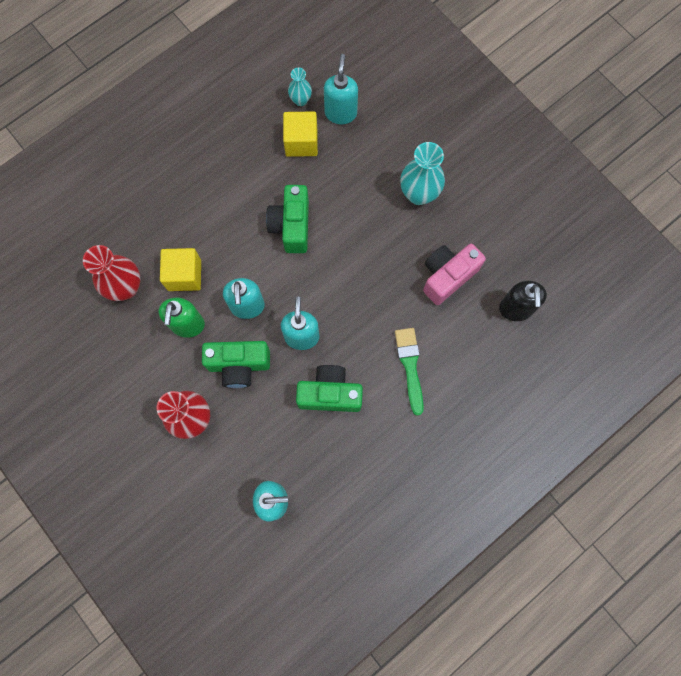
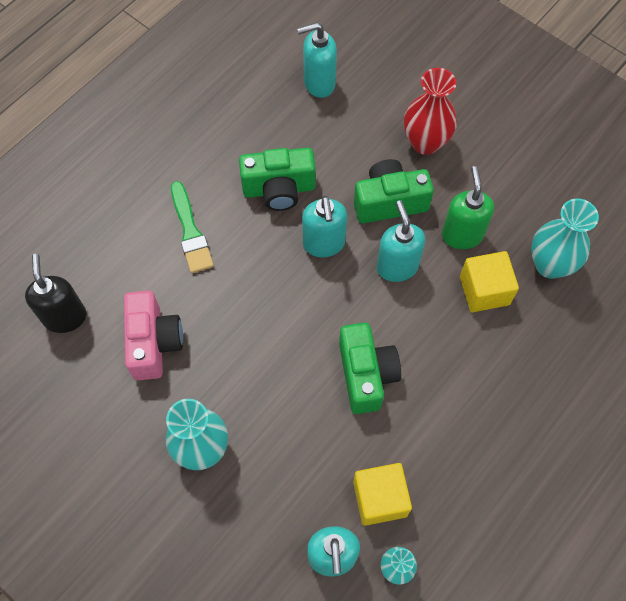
camera: 170 degrees right, 10 degrees down
red vase [83,245,140,301] -> turquoise vase [531,198,599,279]
pink camera [423,244,486,305] -> pink camera turned 45 degrees counterclockwise [124,291,183,380]

